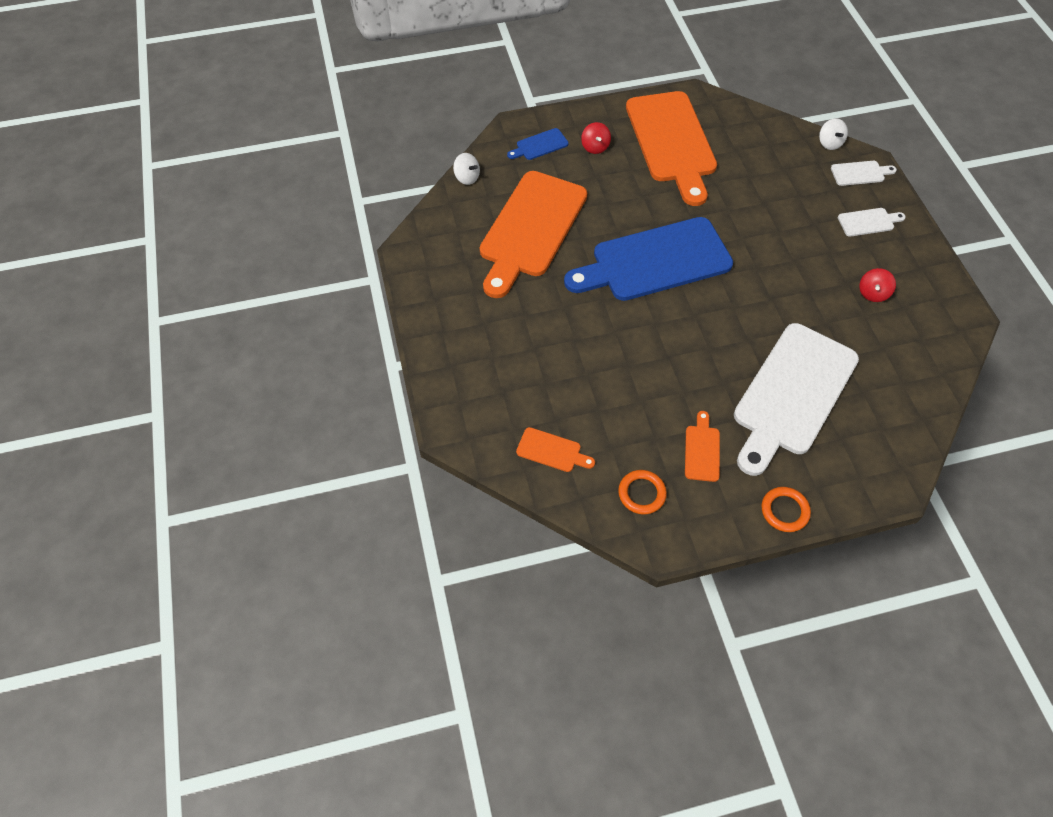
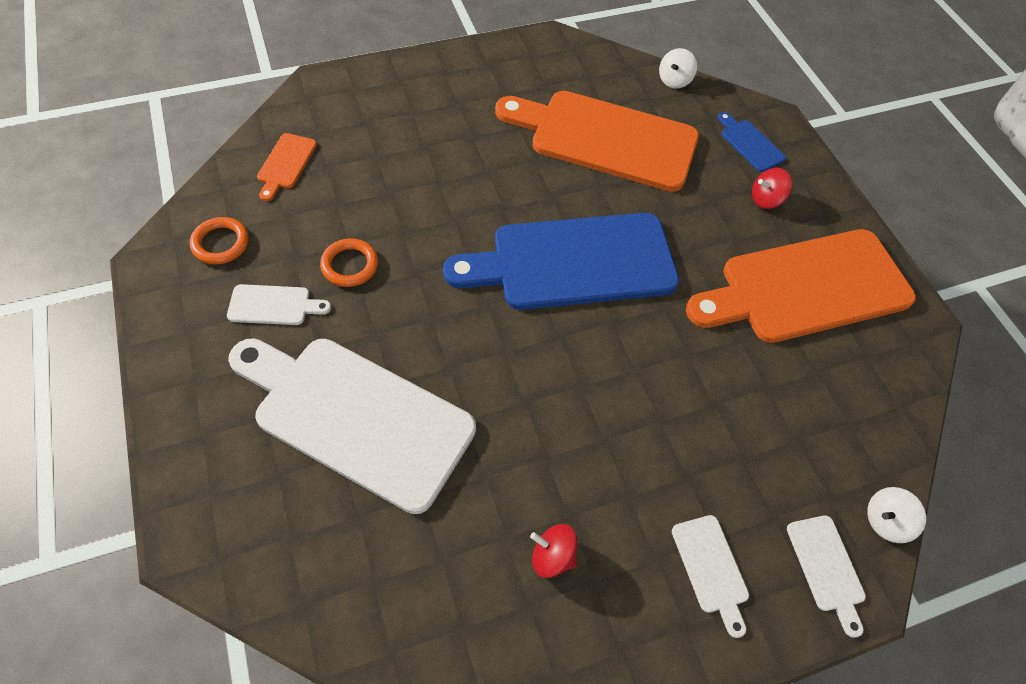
camera: 80 degrees right, 0 degrees up
blue cutting board [564,217,733,301] -> blue cutting board turned 75 degrees counterclockwise [443,213,679,310]
orange cutting board [685,411,720,482] -> white cutting board [227,284,331,325]
orange ring [762,487,811,532] -> orange ring moved to [320,238,378,287]

